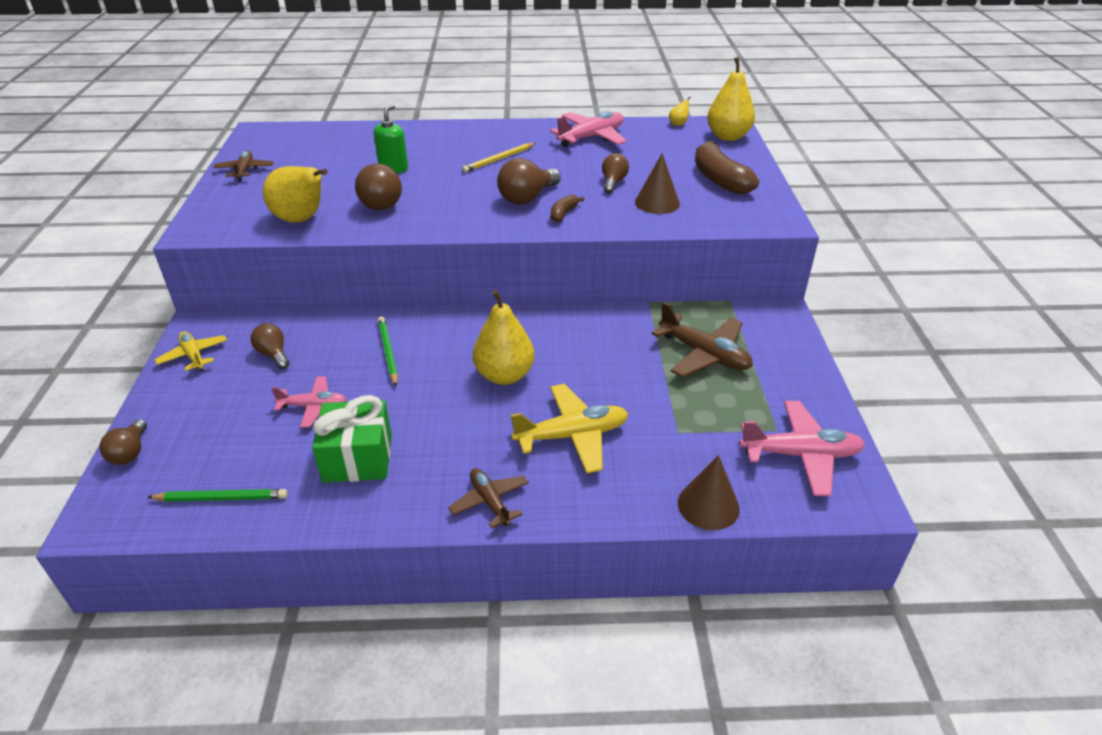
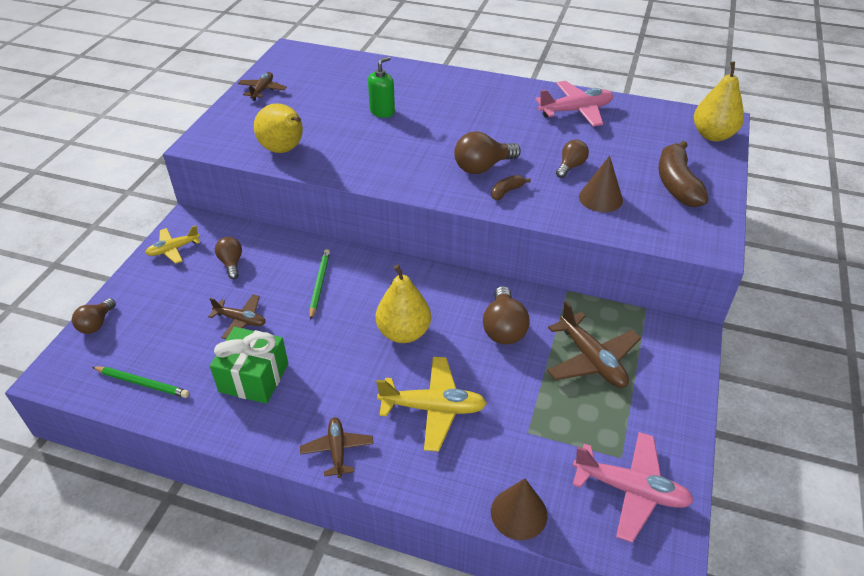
camera: 20 degrees right, 5 degrees up
yellow plane [154,332,227,371] -> yellow plane turned 105 degrees counterclockwise [145,225,200,264]
pink plane [271,376,346,427] -> brown plane [208,294,266,339]
brown light bulb [355,163,402,210] -> brown light bulb moved to [483,286,530,344]
yellow pencil [462,143,536,173] -> none
yellow pear [669,97,691,126] -> none

